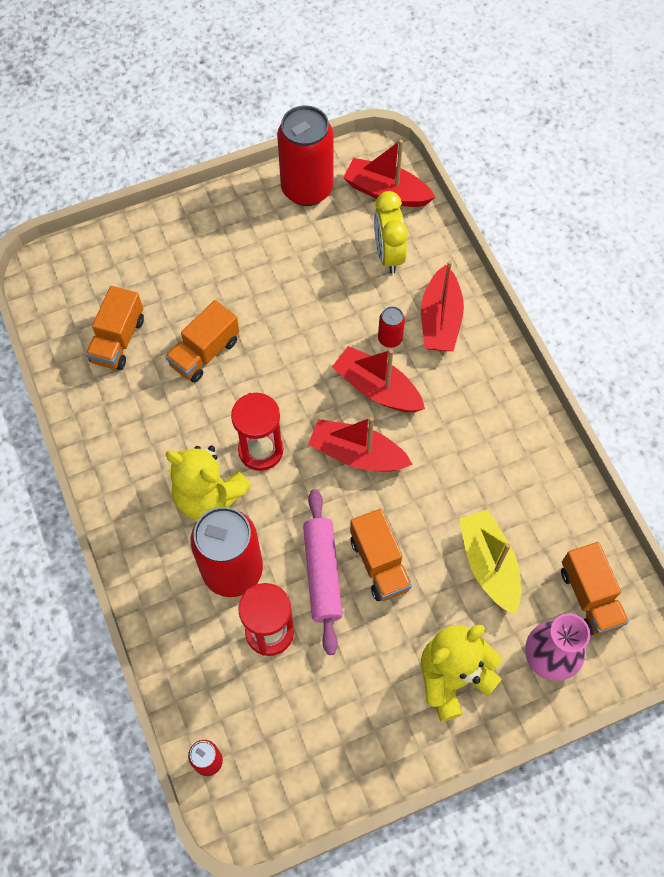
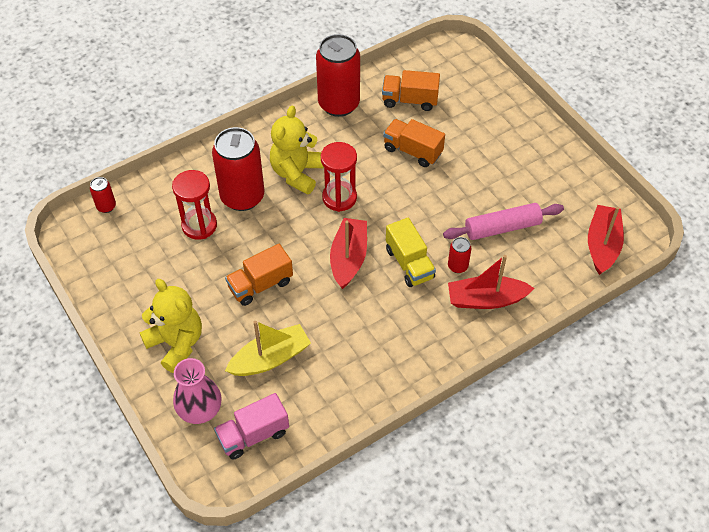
camera: 80 degrees right, 10 degrees down
red can [277,105,333,206] -> red can moved to [316,34,360,117]
pink rolling pin [303,489,343,655] -> pink rolling pin moved to [443,203,564,240]
red boat [332,346,425,412] -> yellow truck [386,218,436,287]
yellow clock [374,191,408,274] -> none
orange truck [561,542,629,636] -> pink truck [214,393,289,460]

